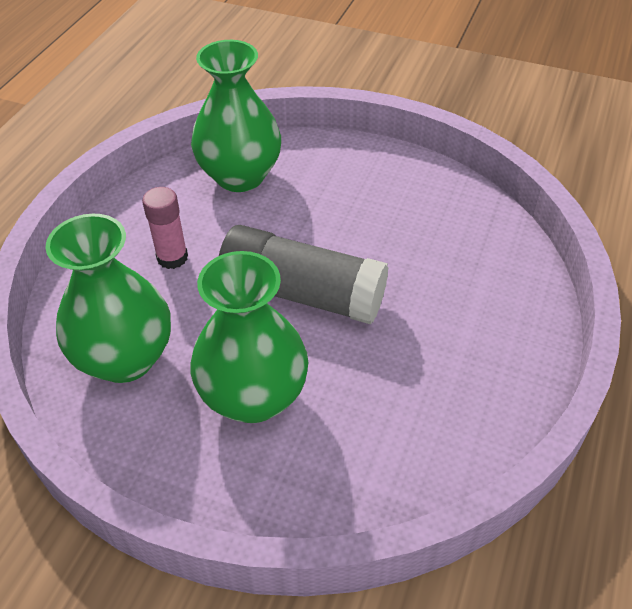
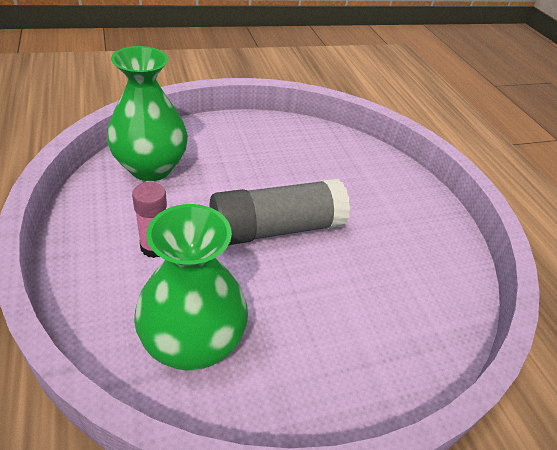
camera: 45 degrees left, 5 degrees down
green vase [191,251,308,423] -> none

